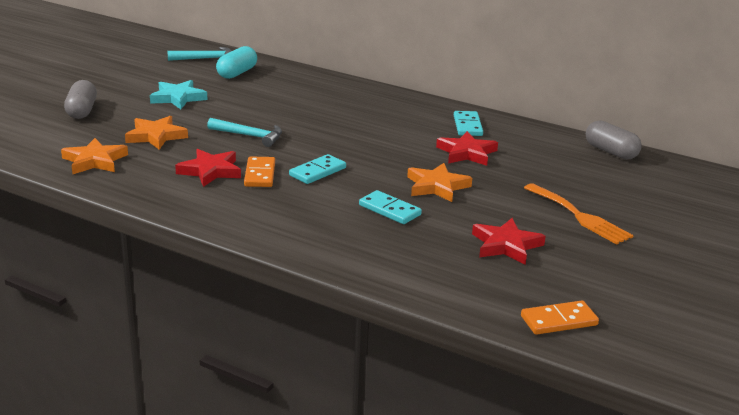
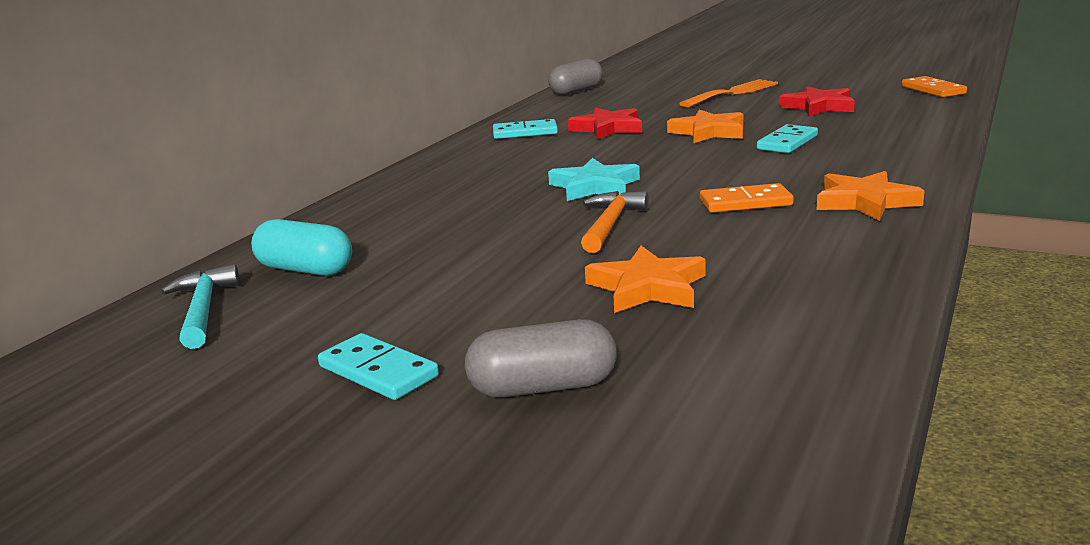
camera: 90 degrees left, 5 degrees down
orange star [61,138,128,174] -> orange star moved to [817,171,925,221]
turquoise star [150,80,207,109] -> turquoise star moved to [548,158,640,201]
red star [175,149,241,187] -> none
turquoise hammer [207,118,282,147] -> orange hammer [581,191,649,253]
turquoise domino [289,154,346,184] -> turquoise domino moved to [318,333,439,400]

